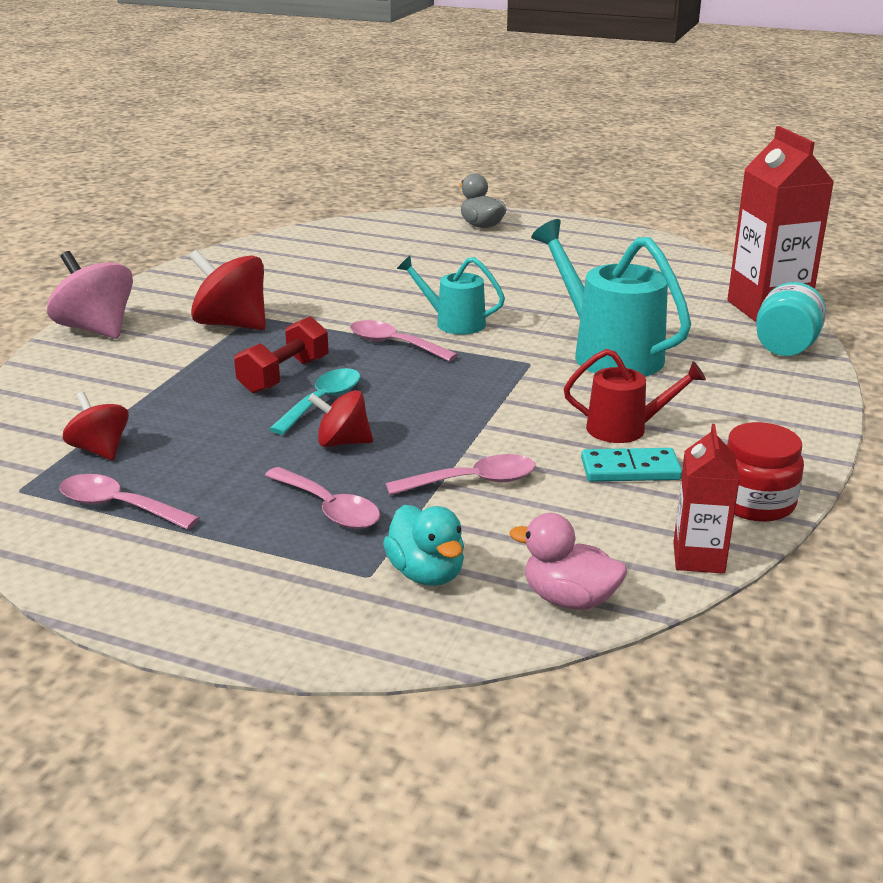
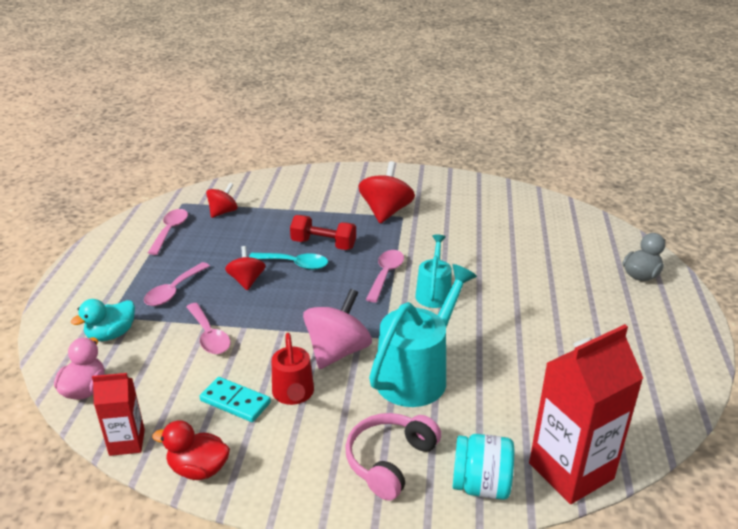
camera: 75 degrees right, 5 degrees up
pink spinning top [47,251,133,339] -> pink spinning top moved to [303,289,372,369]
turquoise domino [581,448,682,482] -> turquoise domino turned 45 degrees counterclockwise [200,377,271,422]
red jar [726,422,804,522] -> red duck [152,420,230,480]
none -> pink headphones [345,413,441,501]

